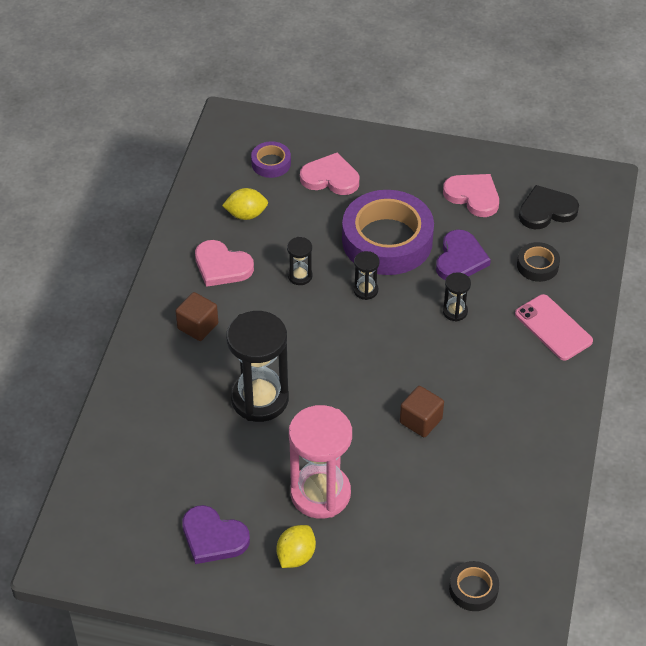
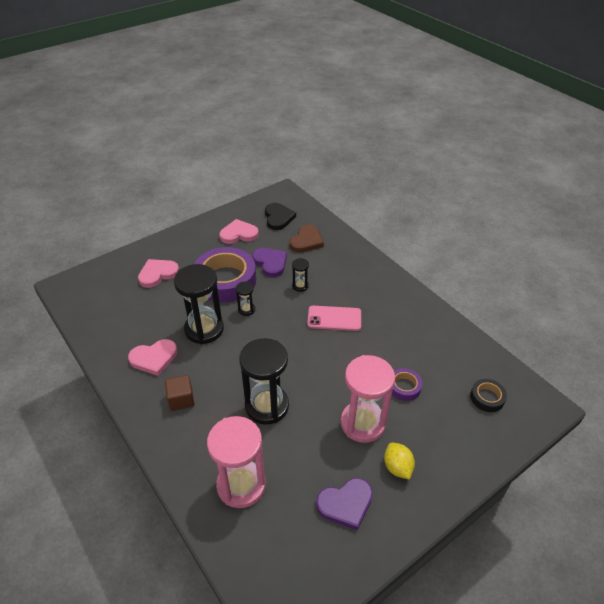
camera: 50 degrees left, 5 degrees down
yellow lemon [222,188,268,220] -> none
purple tape [251,141,291,178] -> purple tape moved to [392,368,422,401]
black hourglass [287,237,312,285] -> black hourglass [174,264,224,344], size x2.19
brown cube [400,386,444,437] -> none
pink phone [515,294,593,360] -> pink phone moved to [307,306,361,331]
black tape [517,242,560,282] -> brown heart [289,224,324,253]
black heart [519,185,579,229] -> black heart turned 150 degrees clockwise [265,203,296,230]
none -> pink hourglass [207,416,266,508]

